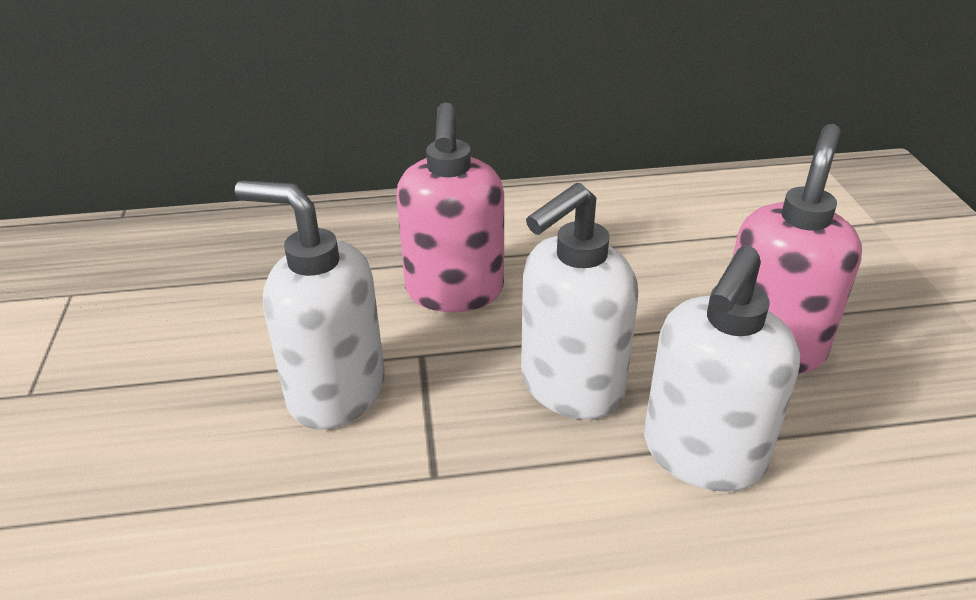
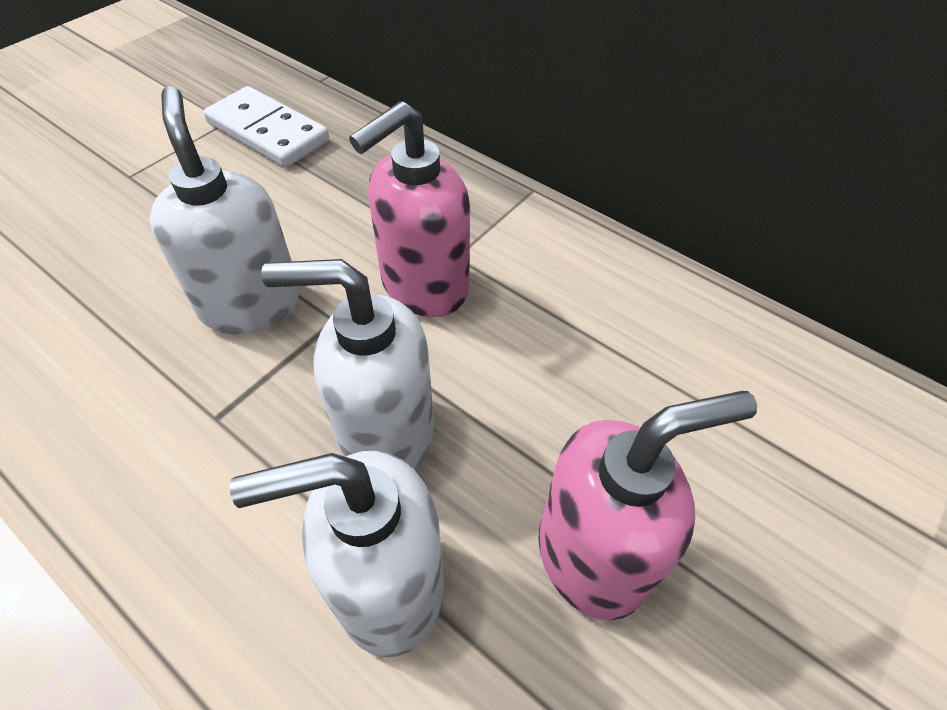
camera: 45 degrees right, 15 degrees up
none -> white domino [203,86,329,168]

